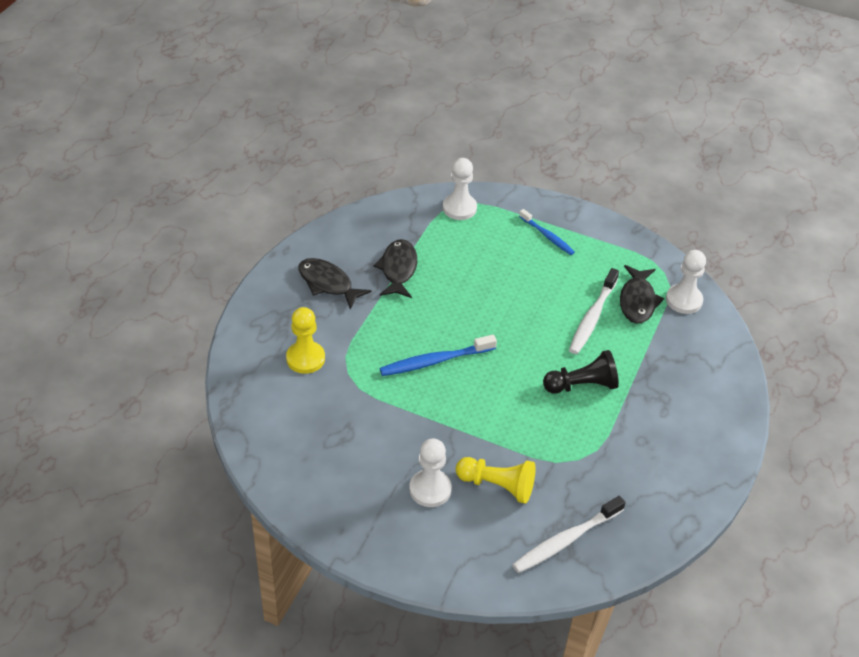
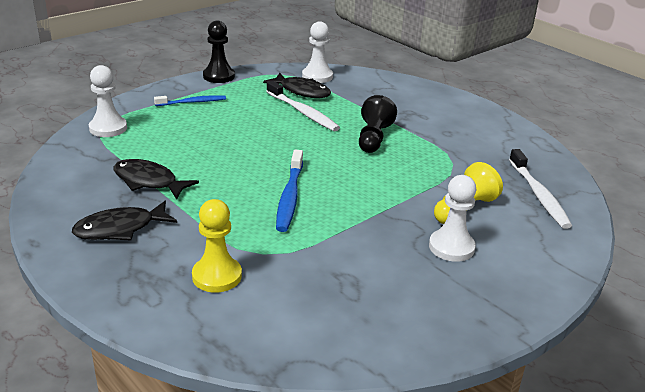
camera: 65 degrees left, 15 degrees down
none -> black pawn [203,21,235,83]

